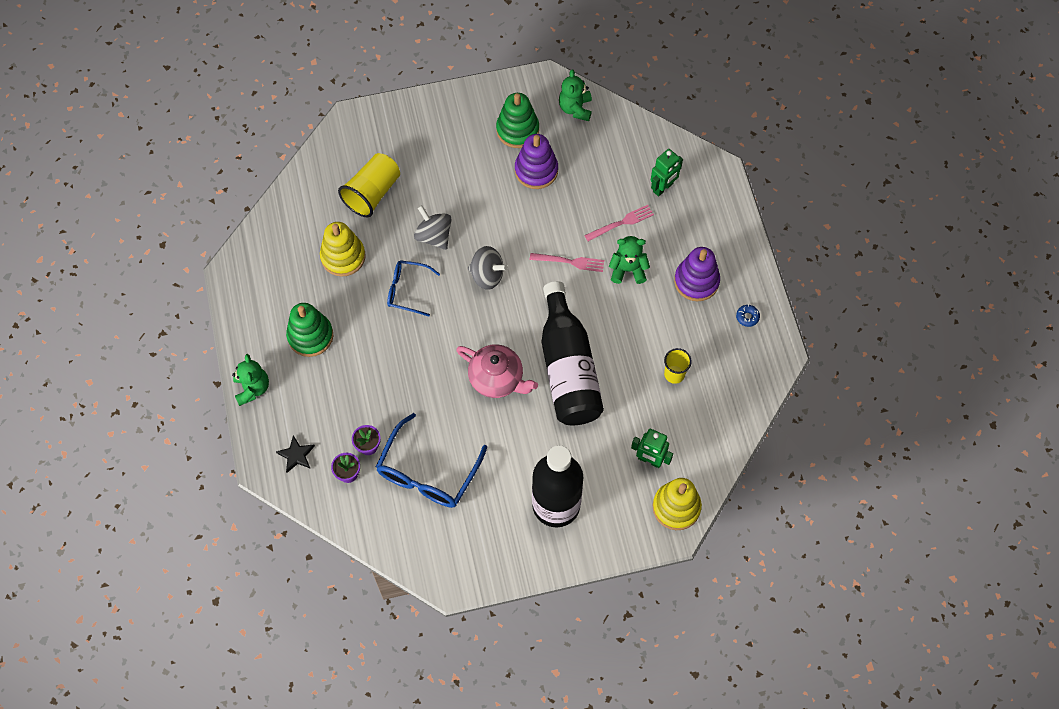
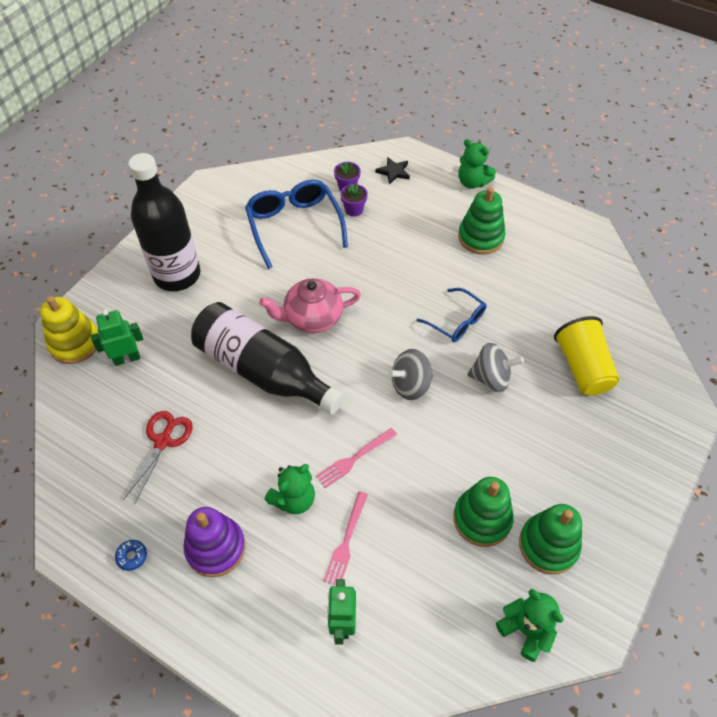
camera: 135 degrees right, 10 degrees down
yellow stacking toy [320,222,366,277] -> none
blue glasses [387,260,440,316] -> blue glasses turned 75 degrees clockwise [417,288,486,342]
purple stacking toy [515,134,558,189] -> green stacking toy [453,477,514,547]
yellow cup [664,348,692,384] -> red scissors [123,411,192,503]

